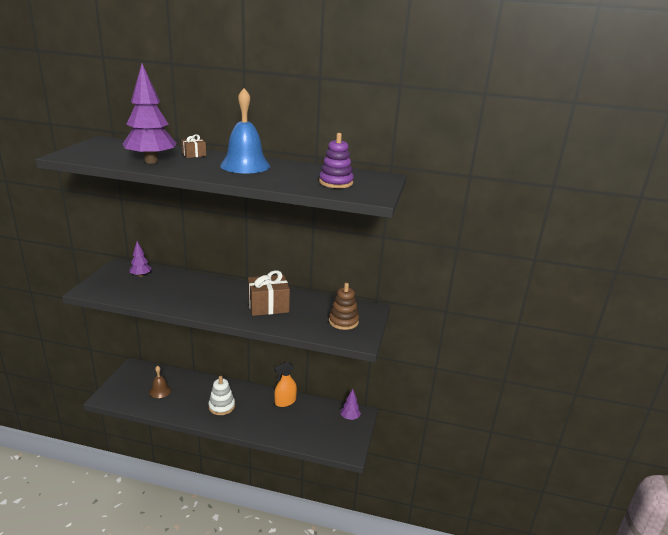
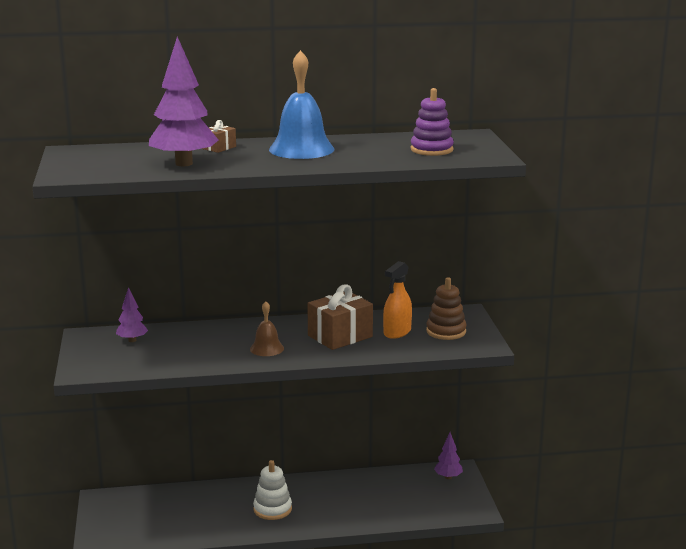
camera: 20 degrees left, 5 degrees down
brown bell [149,366,171,398] -> brown bell moved to [250,301,284,356]
orange spray bottle [274,362,297,407] -> orange spray bottle moved to [383,261,412,339]

